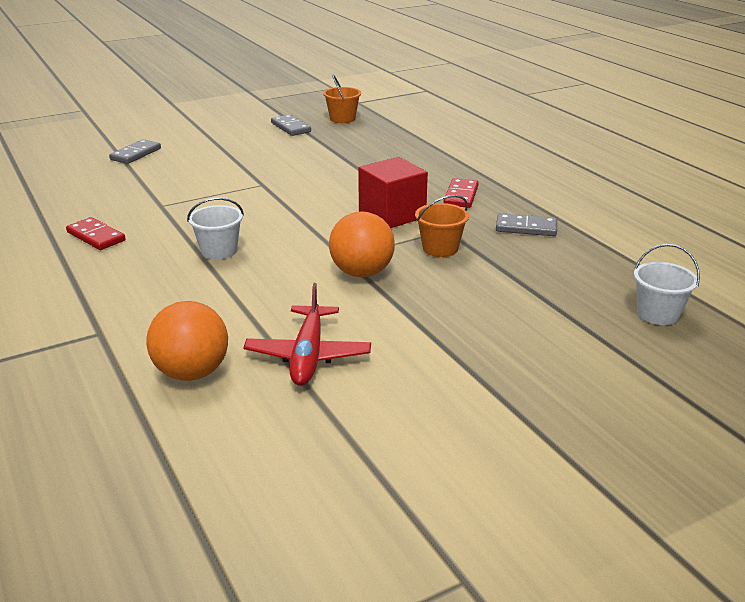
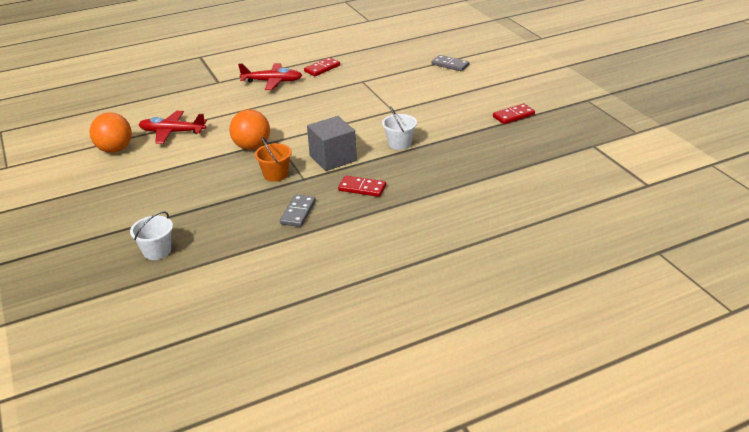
camera: 95 degrees right, 5 degrees up
orange ball [146,301,228,381] -> orange ball moved to [90,112,132,153]
white bucket [187,198,244,259] -> white bucket moved to [382,106,417,150]
grey domino [271,114,311,136] -> red domino [493,104,535,124]
orange bucket [323,74,361,123] -> none
red cube [358,157,428,228] -> grey cube [307,116,357,171]
none -> red plane [238,63,302,90]

